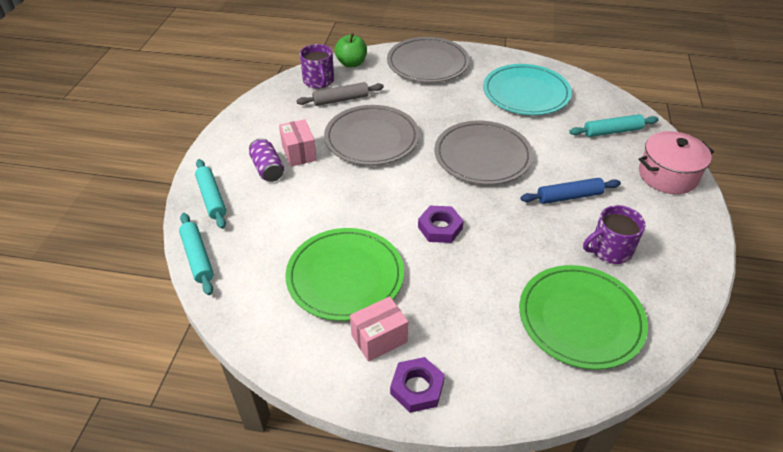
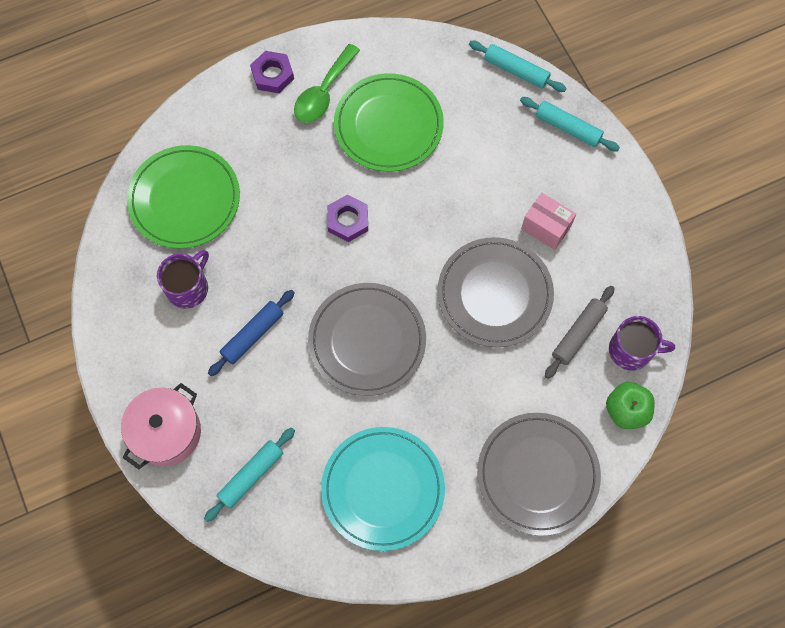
camera: 145 degrees right, 25 degrees up
purple can [249,138,284,182] -> none
purple mug [300,44,334,89] -> purple mug turned 150 degrees clockwise [609,316,675,370]
pink box [350,296,408,361] -> green spoon [294,44,360,123]

